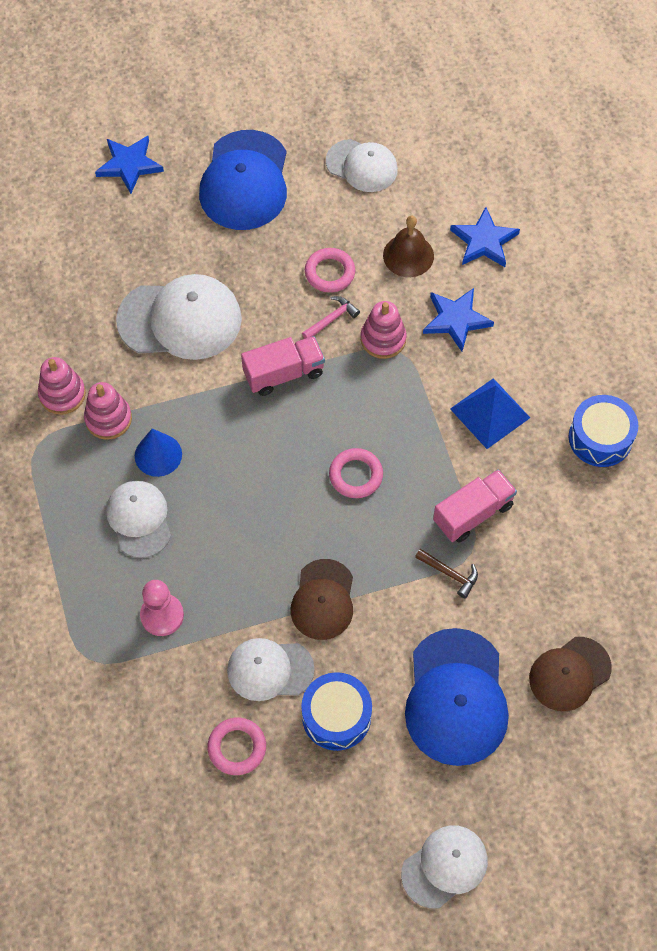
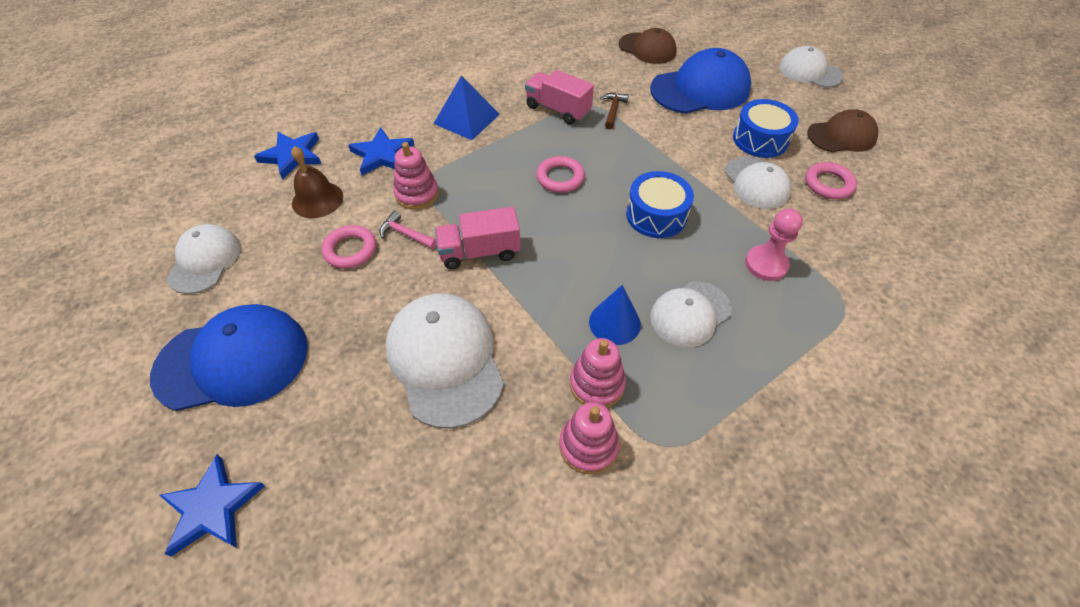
camera: 110 degrees left, 10 degrees down
pink truck [241,336,325,396] -> pink truck turned 60 degrees counterclockwise [435,207,521,269]
brown cap [291,559,353,640] -> brown cap moved to [807,109,878,152]
blue drum [568,395,638,467] -> blue drum moved to [626,171,694,238]

